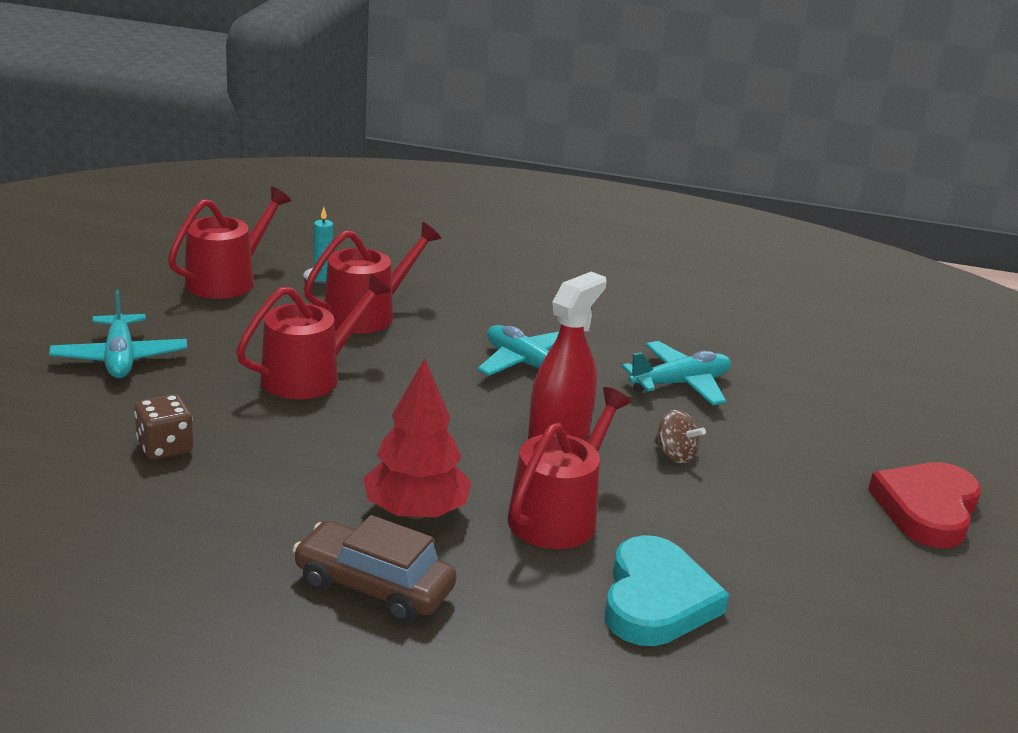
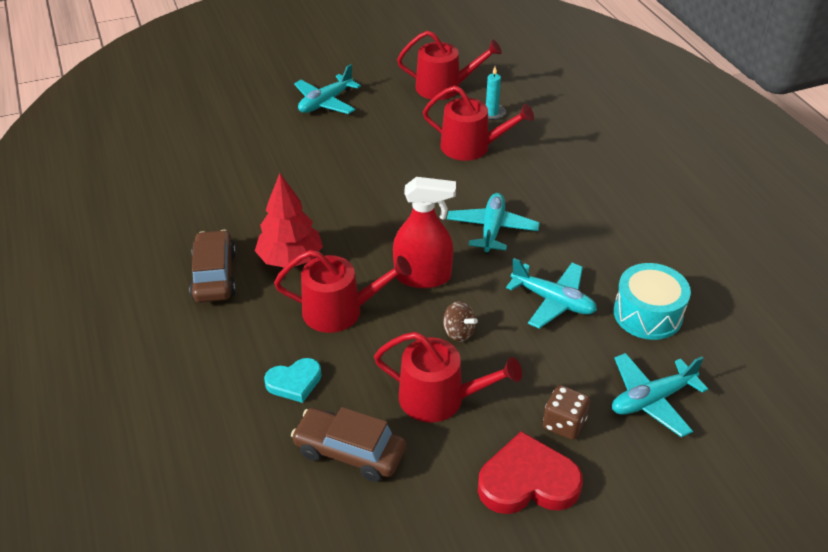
camera: 60 degrees right, 15 degrees up
brown dice [134,394,193,460] -> brown dice moved to [543,385,590,440]
red watering can [236,274,391,399] -> red watering can moved to [374,332,522,423]
turquoise heart [604,535,729,646] -> turquoise heart [264,358,322,403], size x0.61
brown spinning top [654,410,706,463] -> brown spinning top turned 60 degrees counterclockwise [443,301,478,342]
none -> brown car [291,407,406,482]
none -> turquoise plane [612,353,708,437]
none -> turquoise drum [614,263,691,340]

